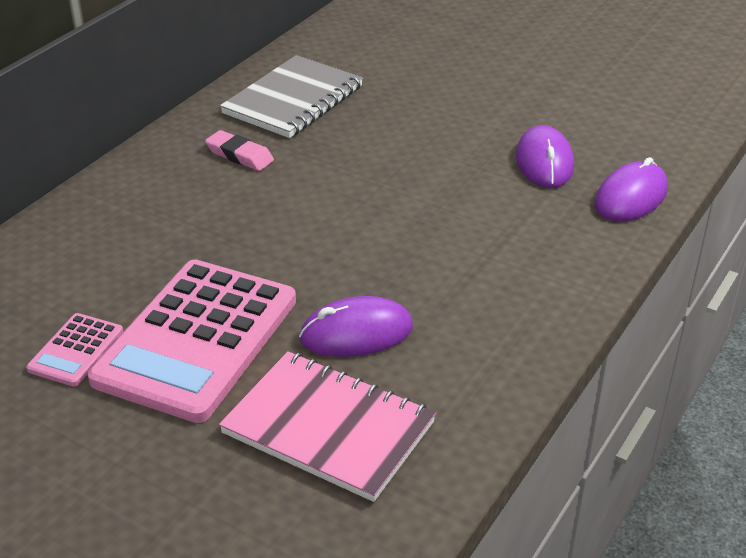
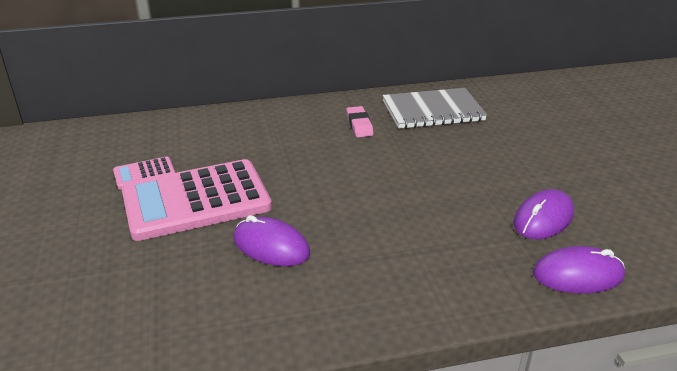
camera: 45 degrees right, 5 degrees down
pink notebook [219,351,436,502] -> none

